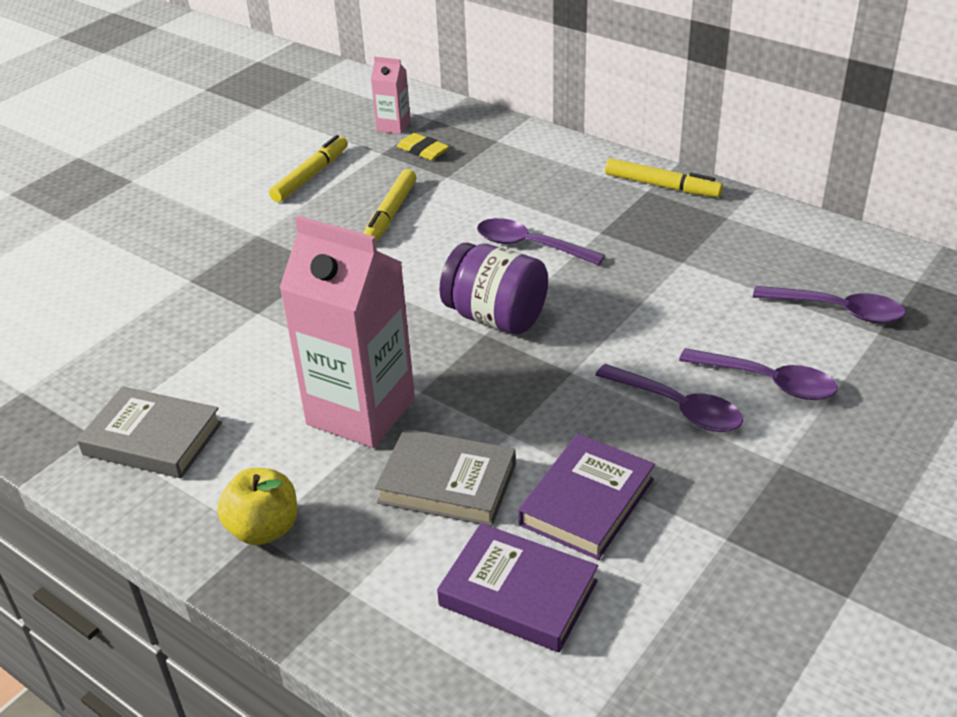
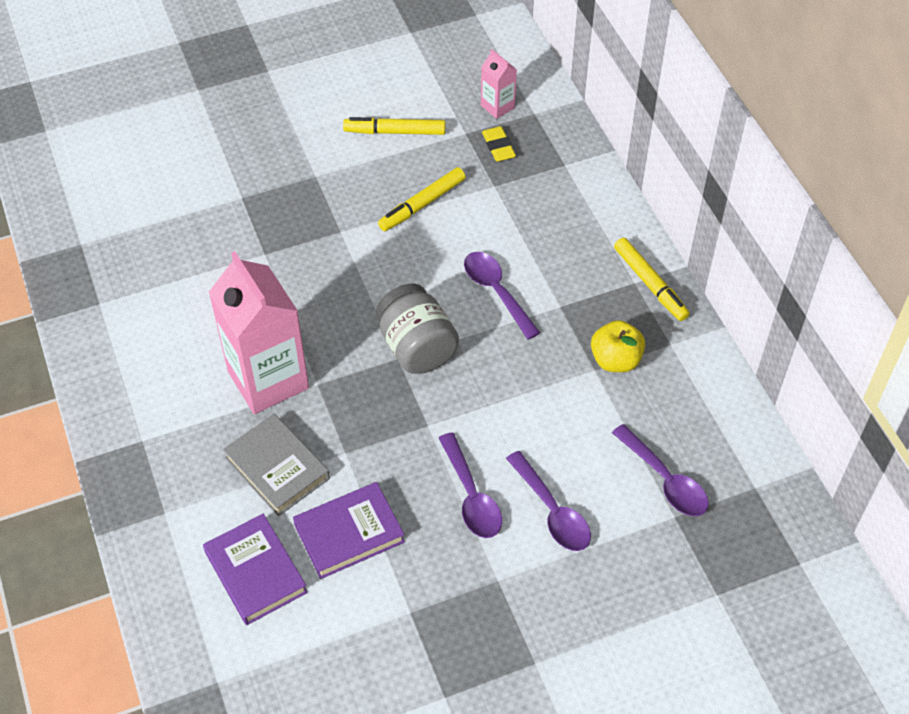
camera: 30 degrees right, 15 degrees up
grey book [77,386,222,478] -> none
yellow apple [217,468,297,545] -> yellow apple moved to [591,320,645,372]
yellow marker [269,135,348,202] -> yellow marker turned 150 degrees counterclockwise [343,117,445,135]
purple jar [439,243,548,334] -> grey jar [376,284,459,374]

